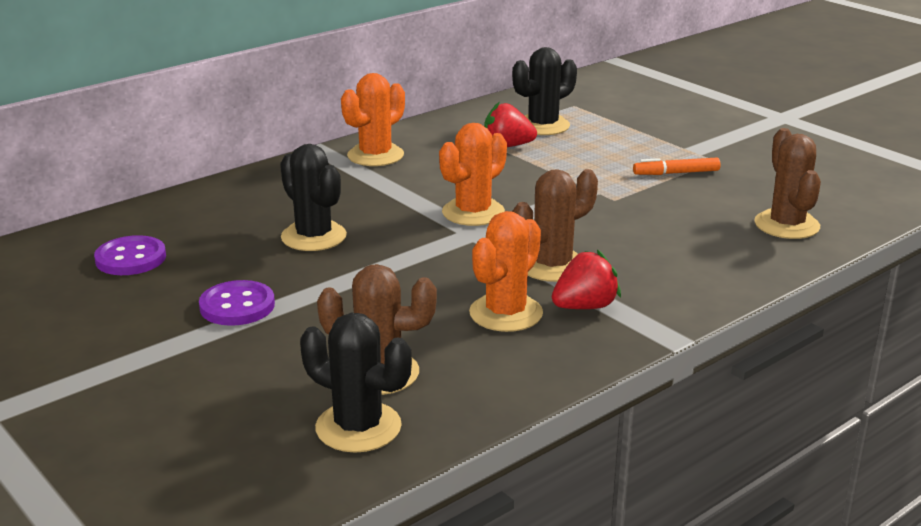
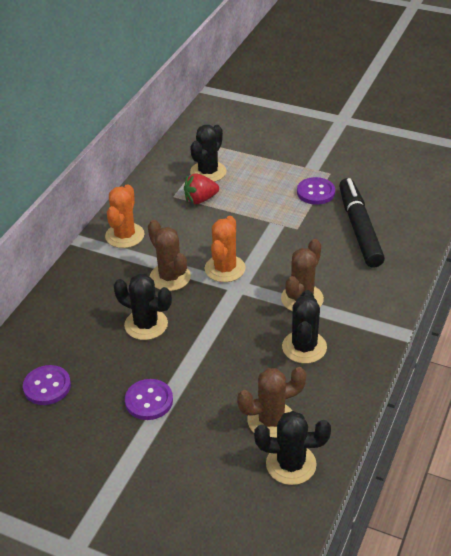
camera: 25 degrees left, 15 degrees up
orange cactus [469,211,543,332] -> black cactus [282,290,327,364]
red strawberry [552,250,621,309] -> none
orange marker [633,158,721,175] -> purple button [297,177,335,205]
brown cactus [754,128,821,239] -> brown cactus moved to [148,220,191,291]
none -> black marker [339,178,385,268]

